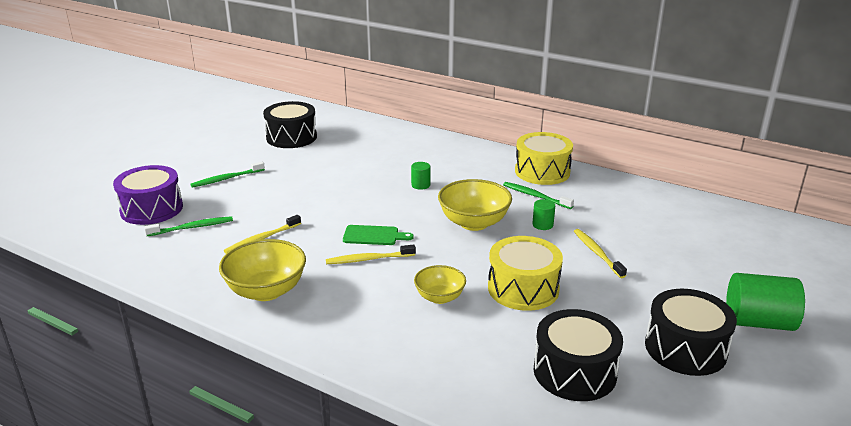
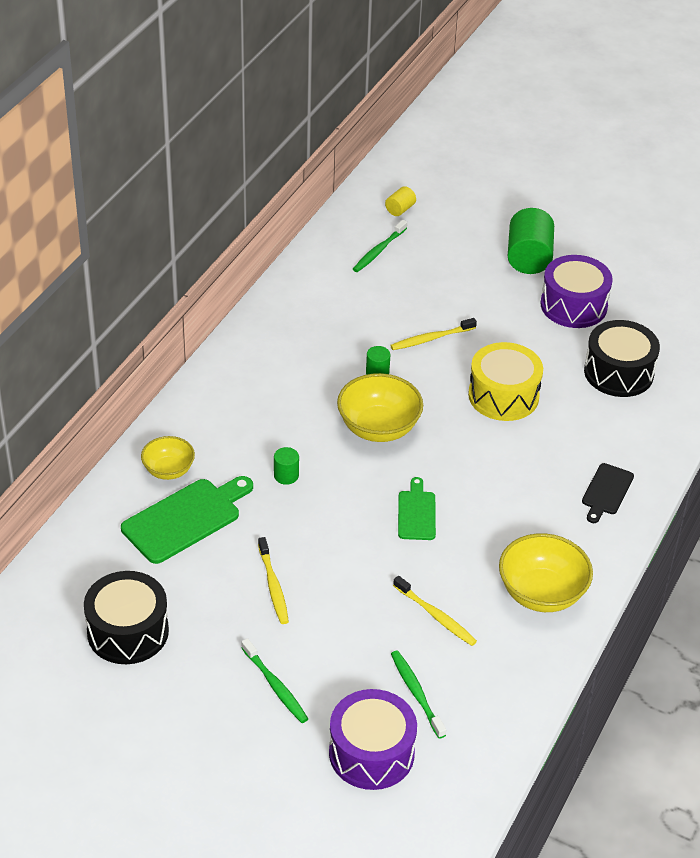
camera: 95 degrees left, 15 degrees up
yellow toothbrush [326,245,416,264] -> yellow toothbrush moved to [258,537,289,624]
yellow bowl [414,265,466,304] -> yellow bowl moved to [141,436,195,480]
green toothbrush [503,182,574,209] -> green toothbrush moved to [353,220,407,272]
yellow drum [515,132,573,185] -> none
black drum [645,289,737,376] -> purple drum [541,255,613,328]
none -> green cutting board [121,476,253,564]
none -> yellow cylinder [385,186,416,216]
none -> black cutting board [582,463,634,523]

